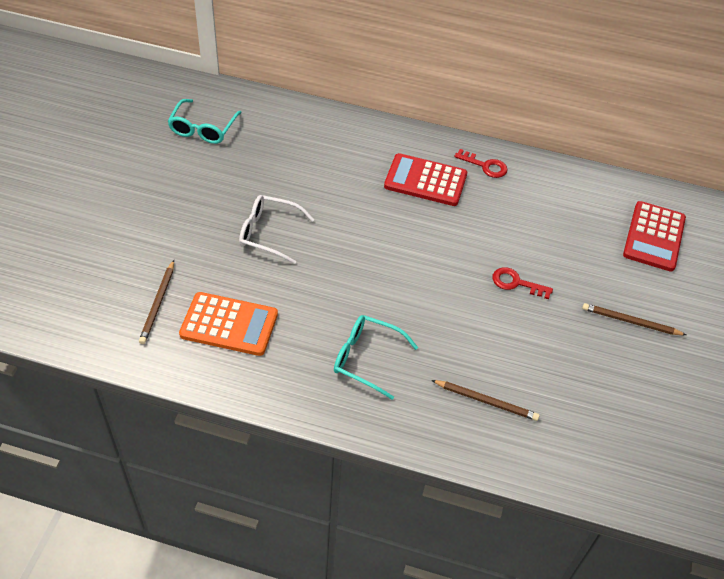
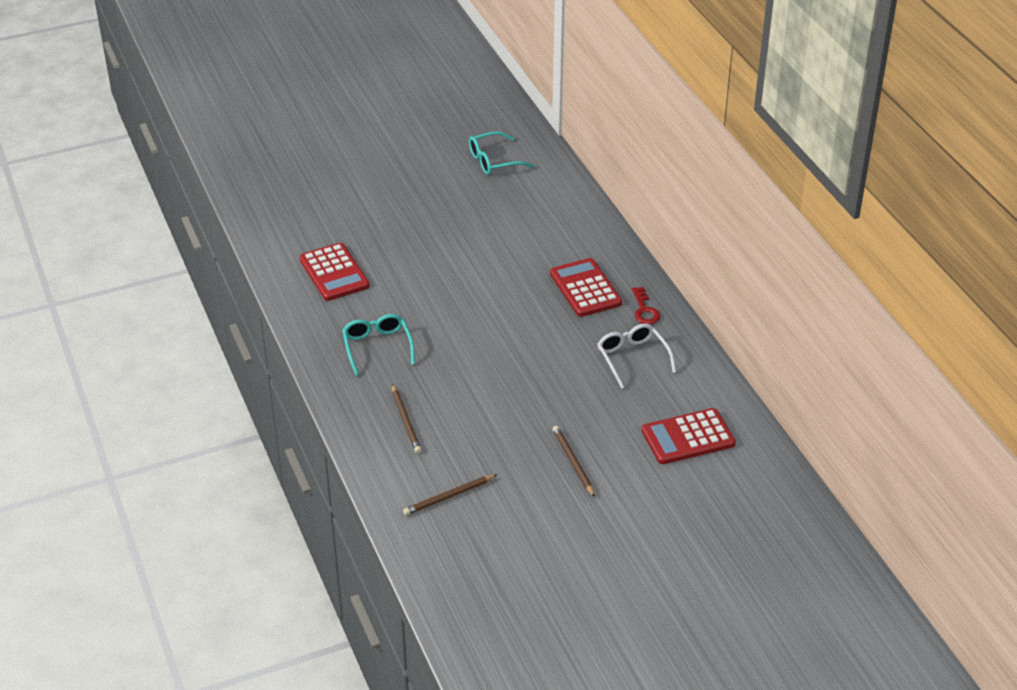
camera: 55 degrees right, 10 degrees down
brown pencil [139,260,174,344] -> brown pencil moved to [403,475,496,515]
orange calculator [179,292,278,356] -> red calculator [299,243,369,301]
white glasses [239,195,315,264] -> white glasses moved to [597,323,676,389]
red key [492,267,553,299] -> none

